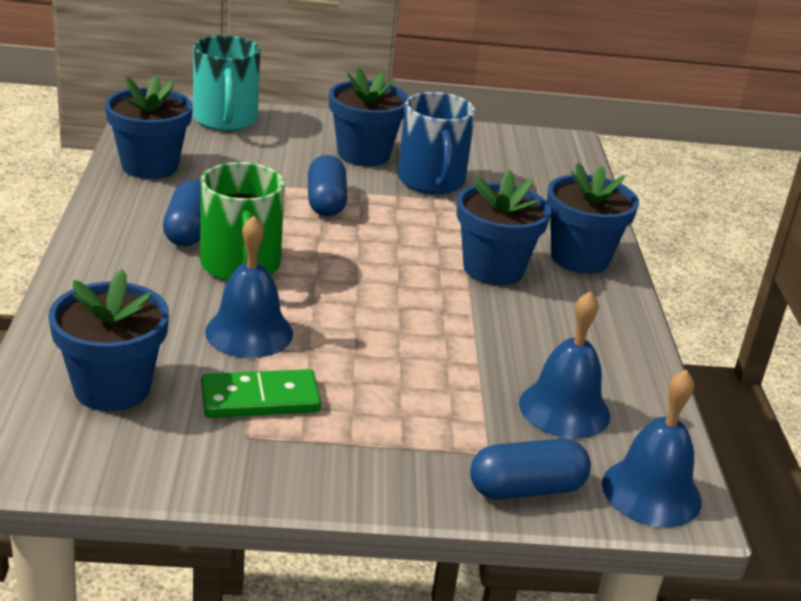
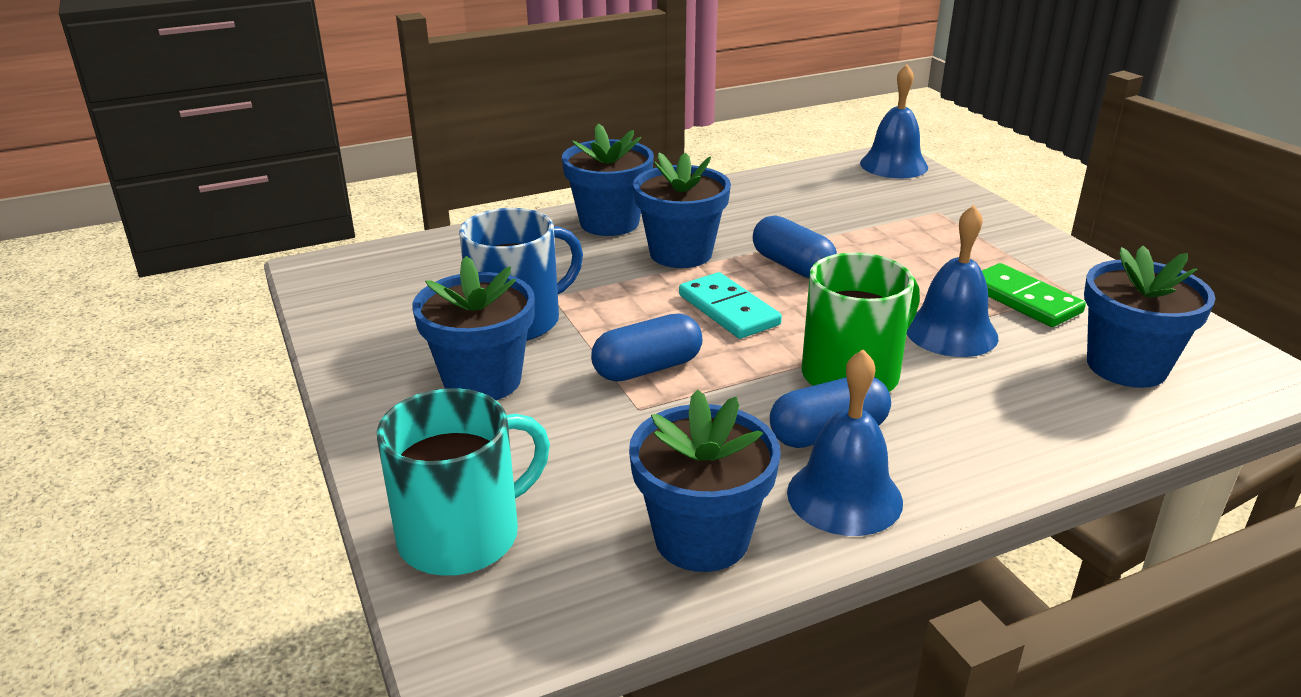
camera: 110 degrees left, 0 degrees up
blue capsule [470,438,591,500] -> blue capsule moved to [753,215,837,278]
blue bell [519,291,610,439] -> blue bell moved to [787,349,903,536]
none -> turquoise domino [679,272,782,339]

